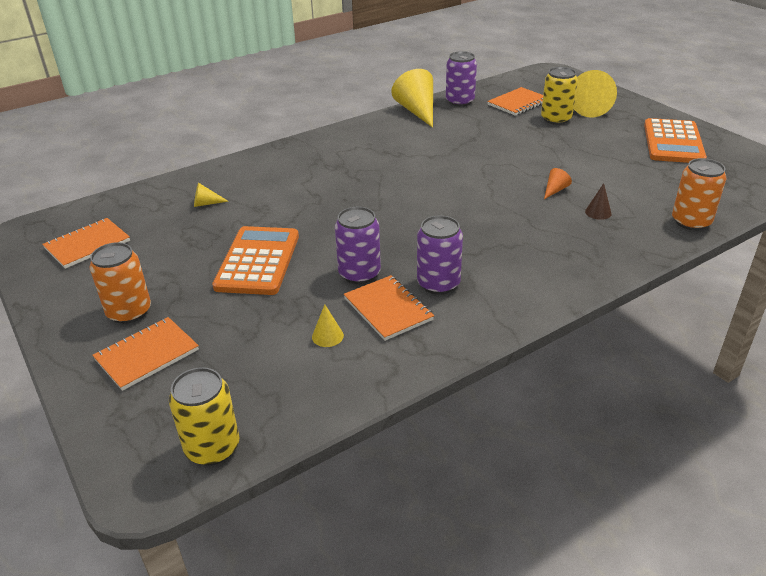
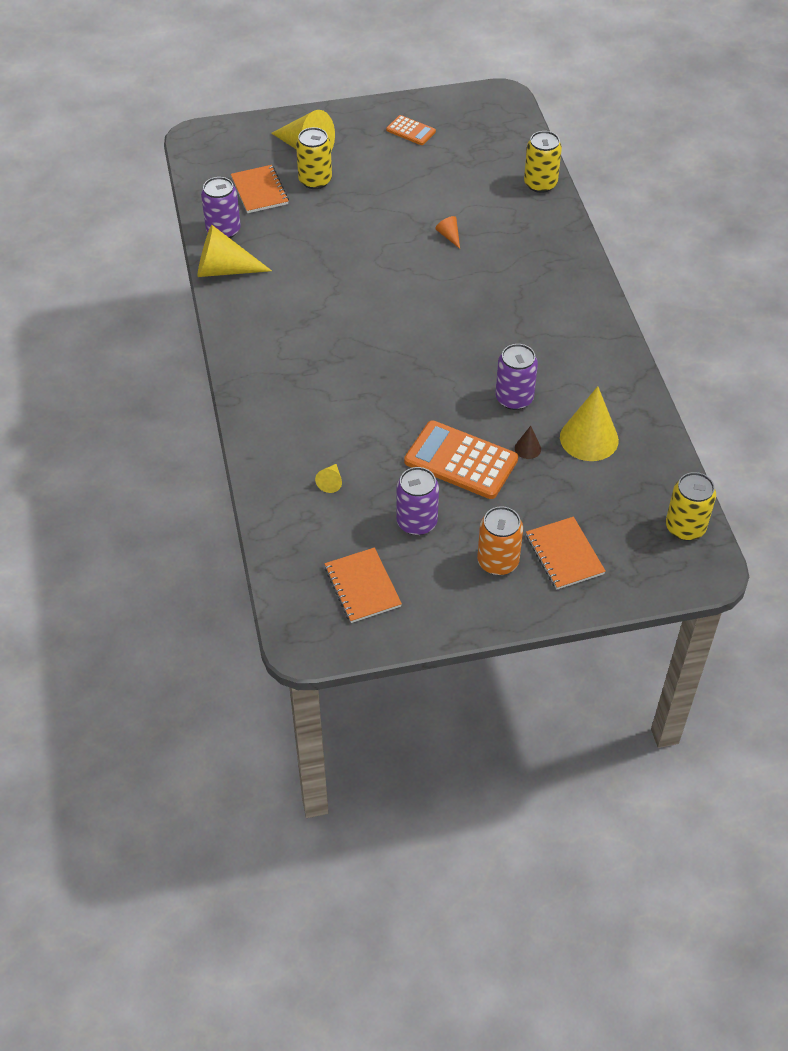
camera: 70 degrees left, 15 degrees up
yellow cone [312,304,344,347] -> yellow cone [560,386,619,461], size x2.21
orange notebook [344,275,434,341] -> none
purple can [417,215,463,295] -> purple can moved to [396,467,439,535]
brown cone [585,183,612,220] -> brown cone moved to [515,426,541,459]
orange calculator [644,118,707,163] -> orange calculator [386,115,436,145], size x0.53
orange can [672,158,726,231] -> yellow can [524,131,562,193]

